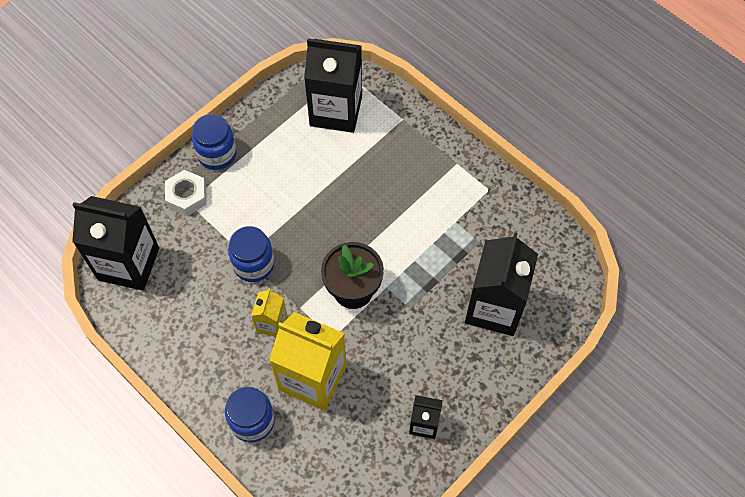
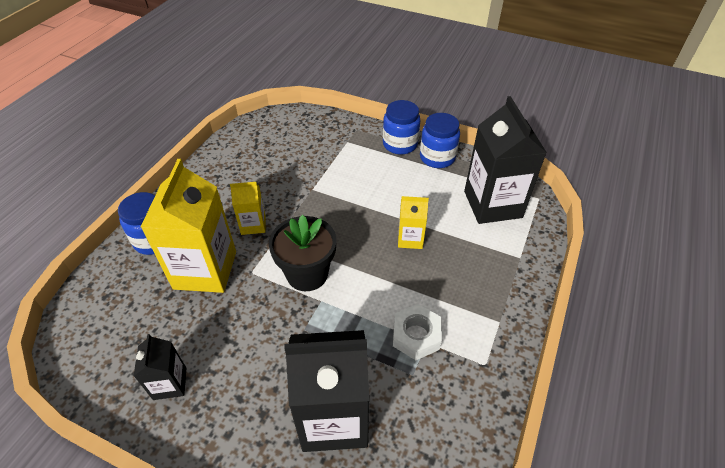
camera: 70 degrees right, 15 degrees down
black carton [72,196,159,291] -> none
white nut [165,170,207,216] -> white nut moved to [393,304,442,360]
blue jar [228,226,274,282] -> blue jar moved to [420,113,460,168]
none -> yellow carton [398,196,429,249]

